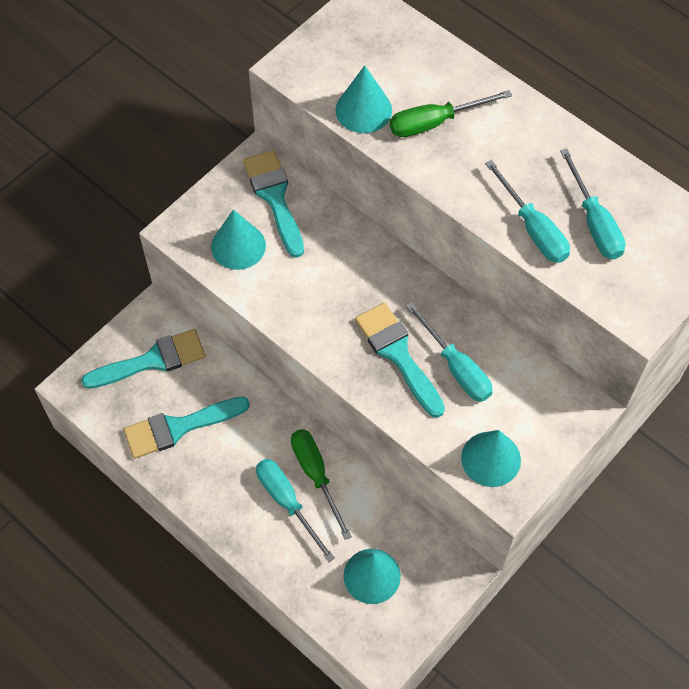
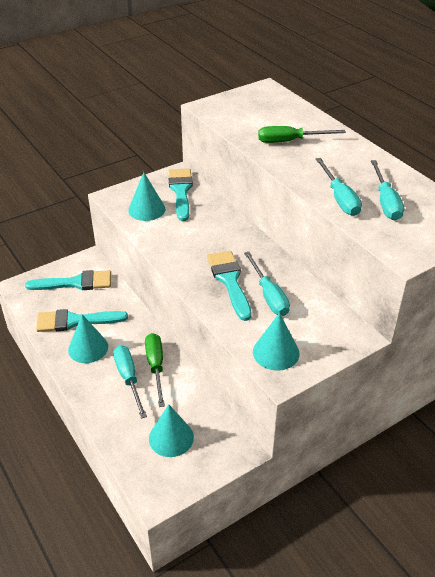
camera: 15 degrees right, 20 degrees down
turquoise cone [335,65,392,133] -> turquoise cone moved to [68,315,108,363]

